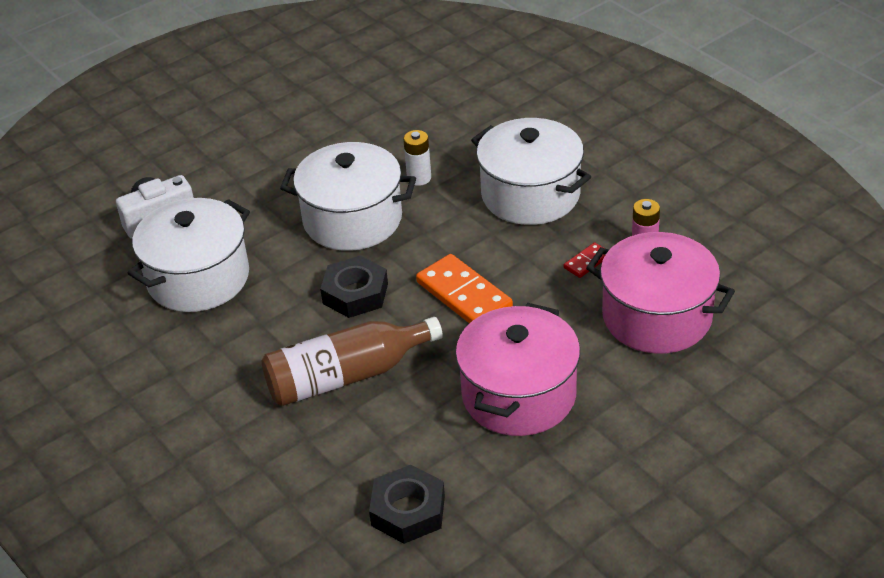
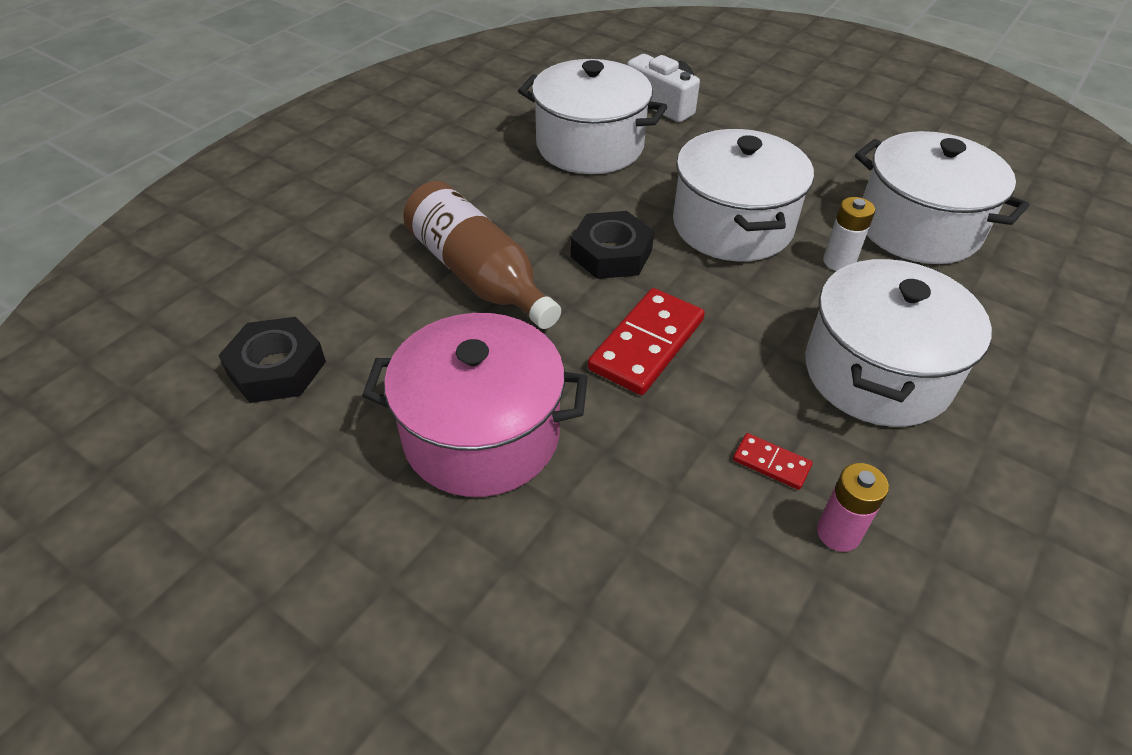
camera: 70 degrees right, 5 degrees up
orange domino [416,254,513,324] -> red domino [588,288,705,395]
pink pot [586,232,735,354] -> none
none -> white pot [855,131,1029,264]

